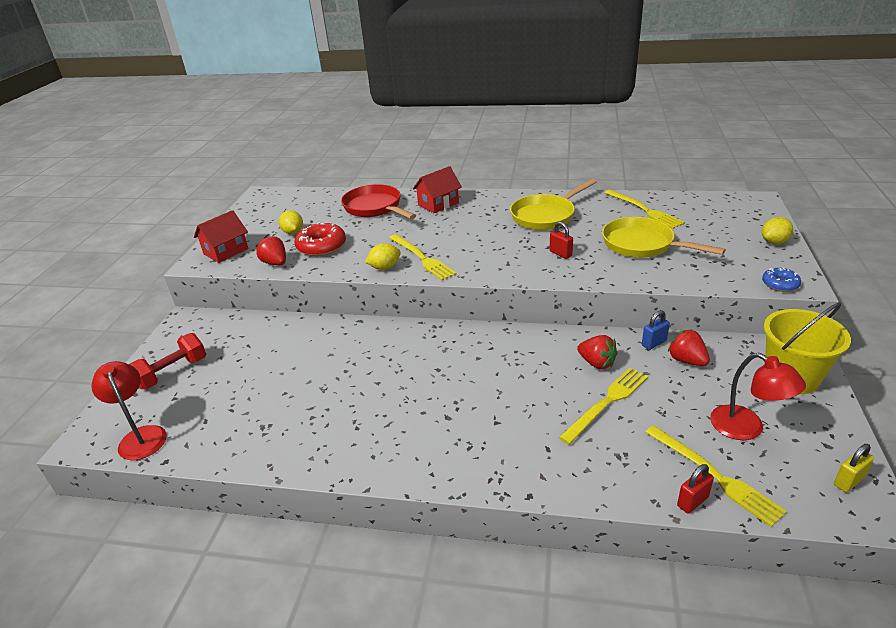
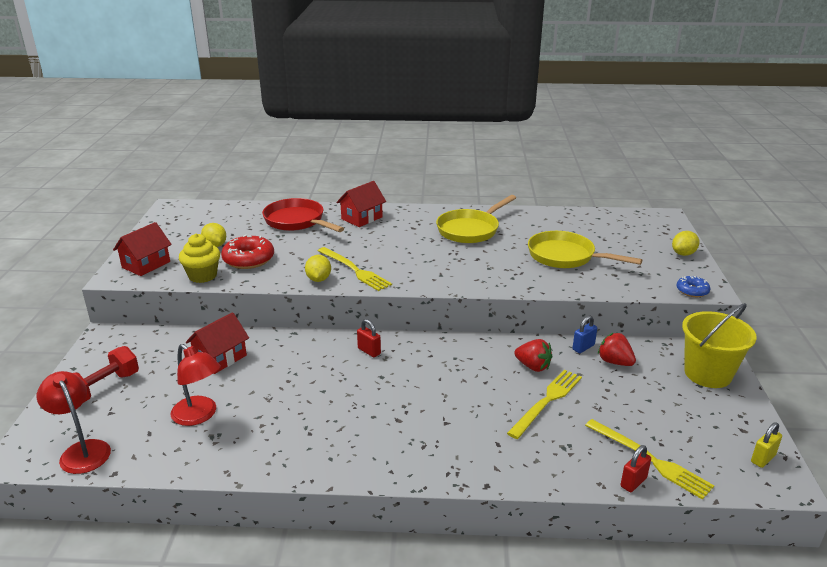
camera: 10 degrees left, 5 degrees down
red strawberry [256,236,286,265] -> yellow cupcake [179,234,220,283]
yellow lemon [365,243,401,270] -> yellow lemon turned 60 degrees counterclockwise [305,255,331,282]
red padlock [550,222,573,259] -> red padlock moved to [357,319,381,357]
yellow fork [605,190,685,229] -> none
red lamp [710,353,806,440] -> red lamp moved to [170,344,221,426]
none -> red house [186,312,249,374]

